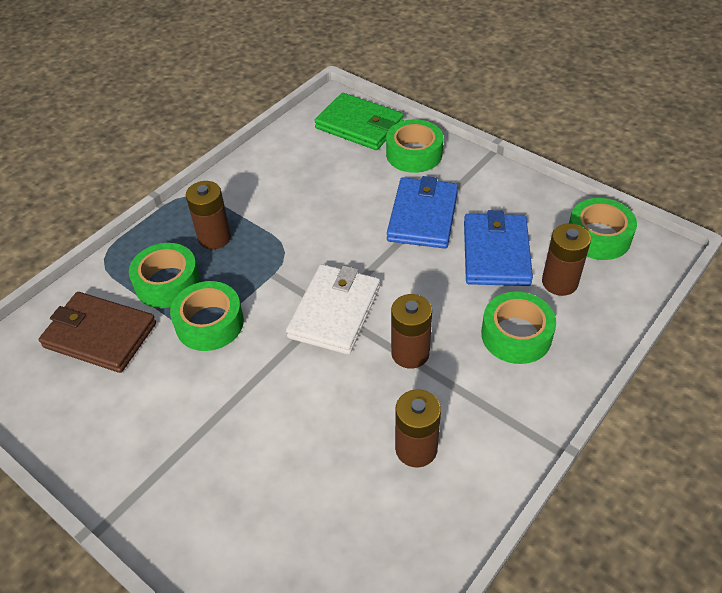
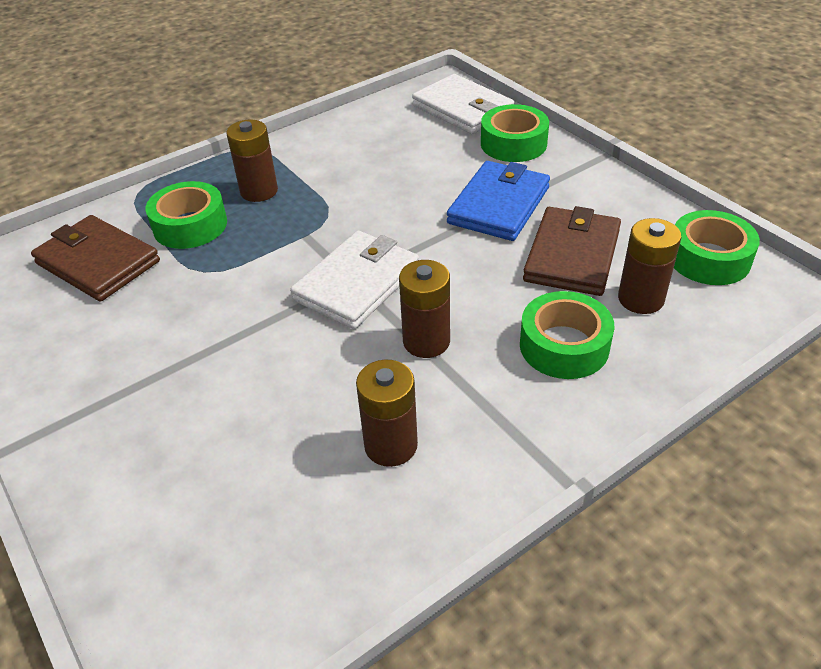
camera: 15 degrees right, 5 degrees down
green tape [170,281,244,351] -> none
green wallet [314,93,404,150] -> white wallet [412,74,514,134]
blue wallet [464,210,533,286] -> brown wallet [523,206,621,296]

